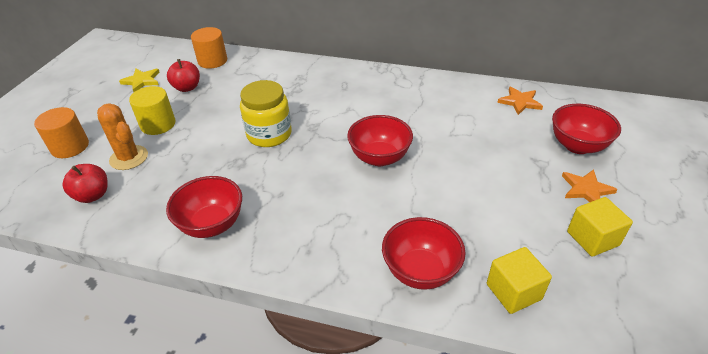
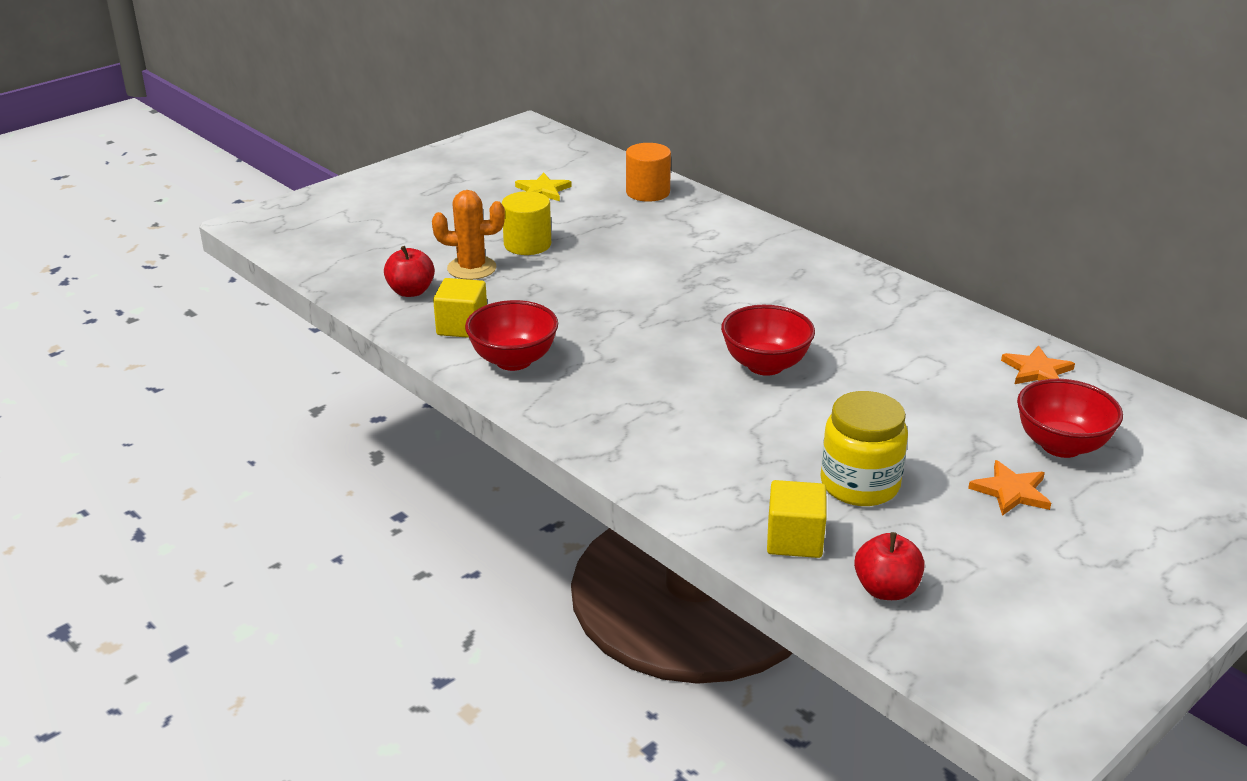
camera: 30 degrees right, 10 degrees down
orange cylinder [34,107,89,158] -> none
orange cactus [97,103,148,170] -> orange cactus turned 75 degrees counterclockwise [432,190,505,280]
red apple [167,59,200,92] -> red apple moved to [854,532,925,600]
yellow jar [240,80,292,147] -> yellow jar moved to [821,391,908,506]
red bowl [382,217,466,290] -> none
yellow cube [567,197,633,257] -> yellow cube moved to [433,278,487,338]

